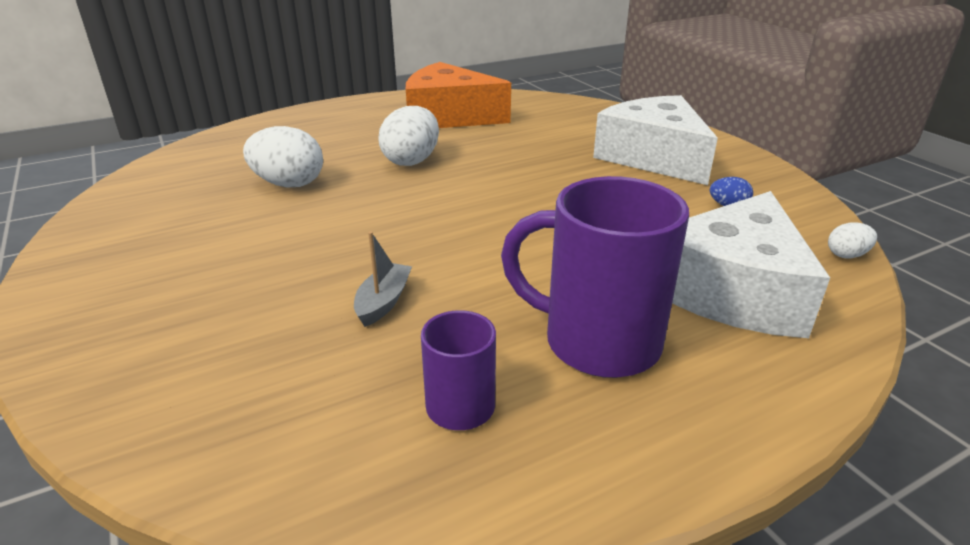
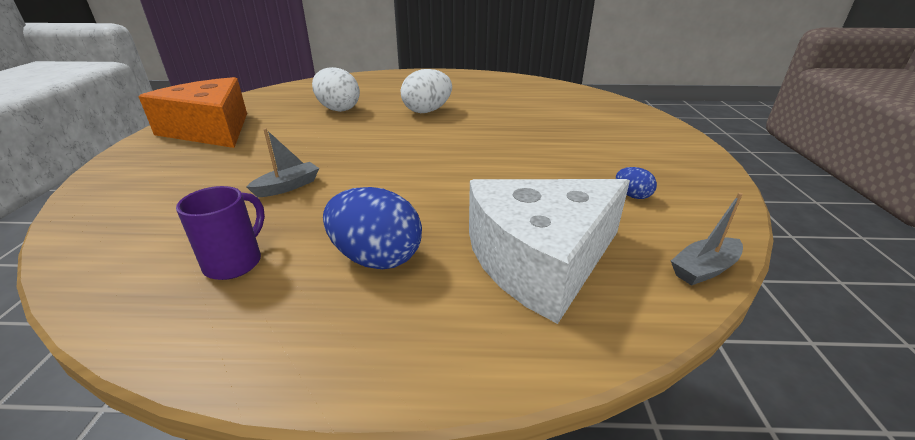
camera: 30 degrees right, 0 degrees up
orange cheese [406,62,511,128] -> orange cheese moved to [138,77,247,148]
purple mug [501,176,689,378] -> blue egg [323,187,422,269]
white cheese [593,95,718,185] -> none
white egg [828,222,877,258] -> grey boat [671,193,743,286]

